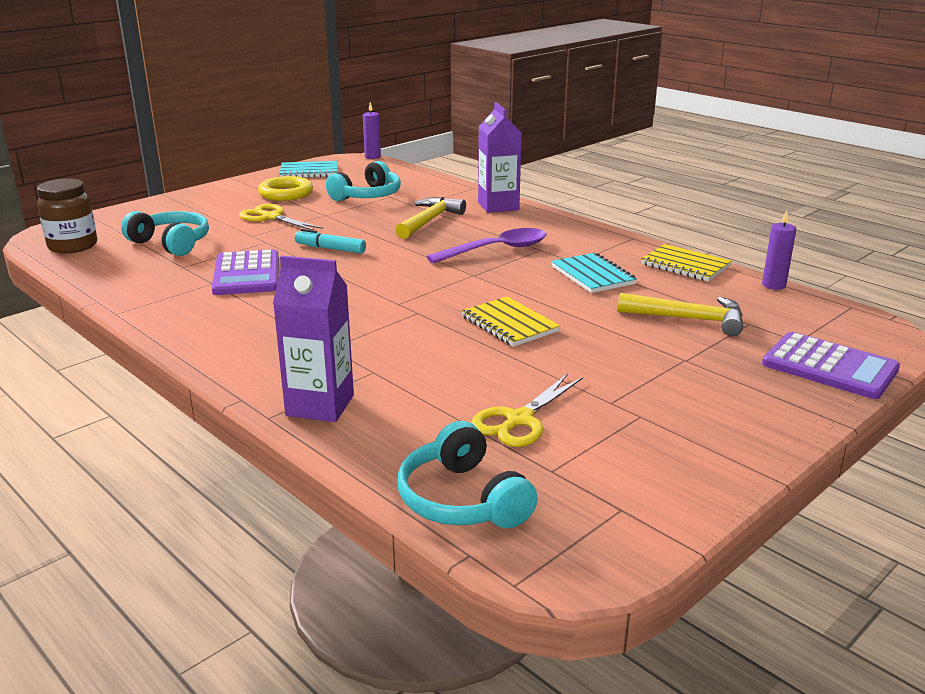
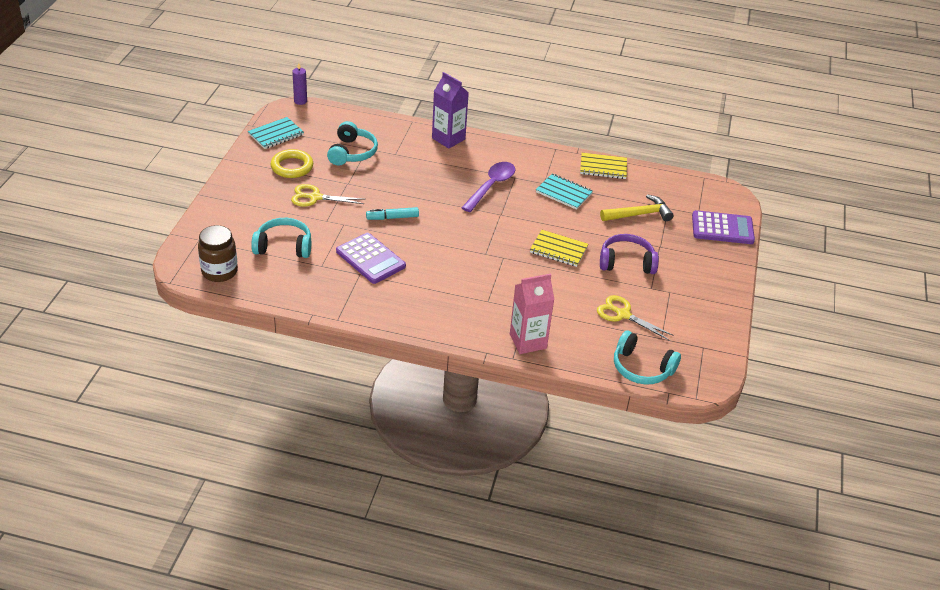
camera: 35 degrees left, 15 degrees up
purple carton [273,255,354,422] -> pink carton [510,274,554,354]
yellow hammer [395,197,466,239] -> none
yellow scissors [471,374,583,447] -> yellow scissors turned 120 degrees clockwise [597,295,674,340]
purple candle [762,210,796,290] -> none
none -> purple headphones [600,234,659,274]

